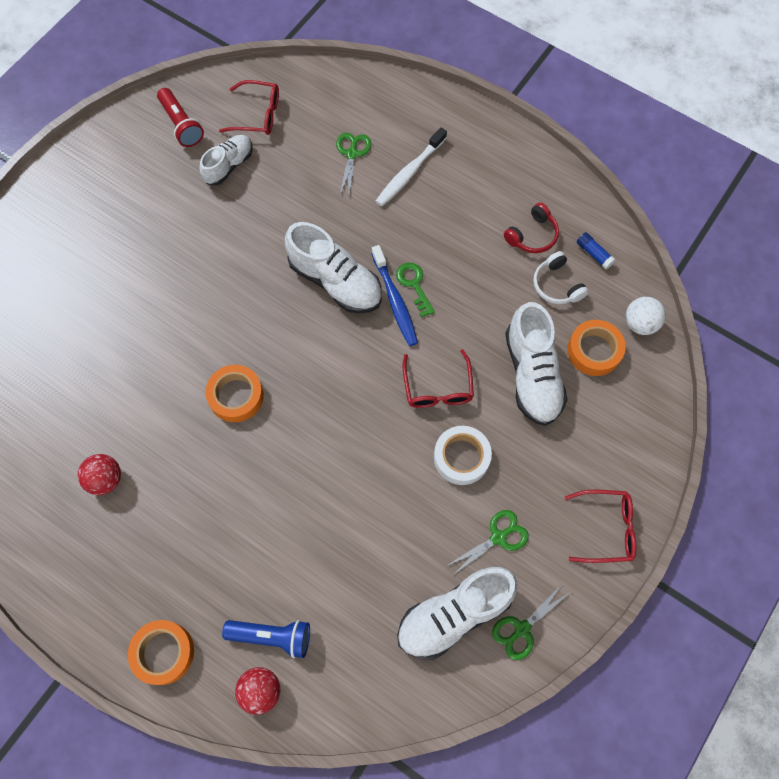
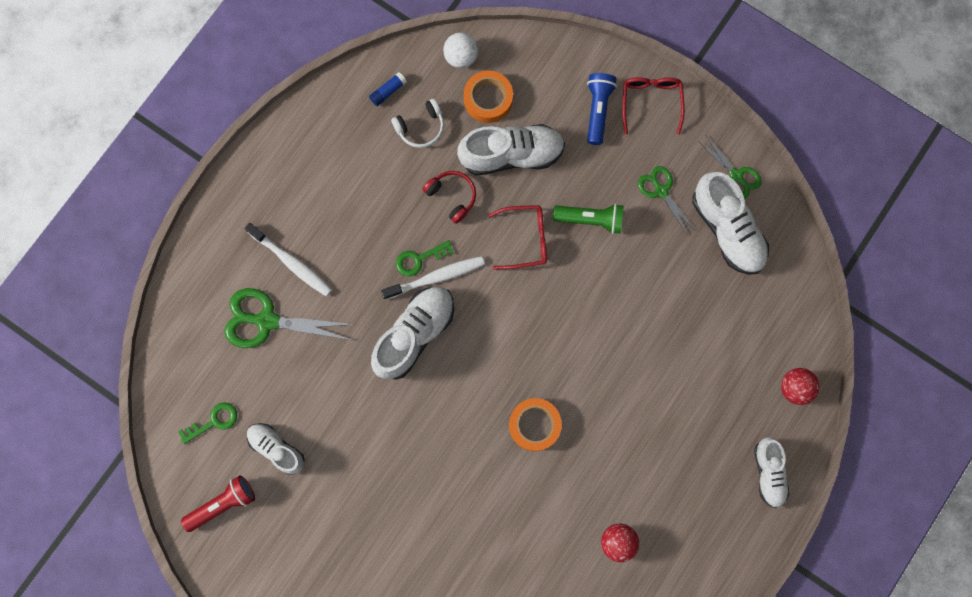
camera: 90 degrees left, 10 degrees up
orange tape [128,620,194,685] -> white shoe [754,437,790,508]
red glasses [219,80,279,135] -> green key [178,402,237,444]
blue flashlight [222,620,310,658] -> blue flashlight moved to [587,73,617,145]
green scissors [336,133,371,196] -> green scissors [224,288,356,348], size x1.66
blue toothbrush [371,245,418,346] -> white toothbrush [381,256,485,300]
white tape [434,426,492,485] -> green flashlight [553,204,624,234]
red headphones [504,203,559,253] -> red headphones moved to [422,171,476,224]

